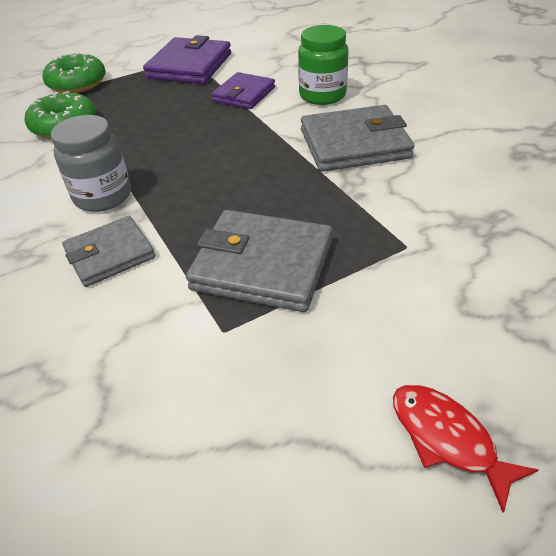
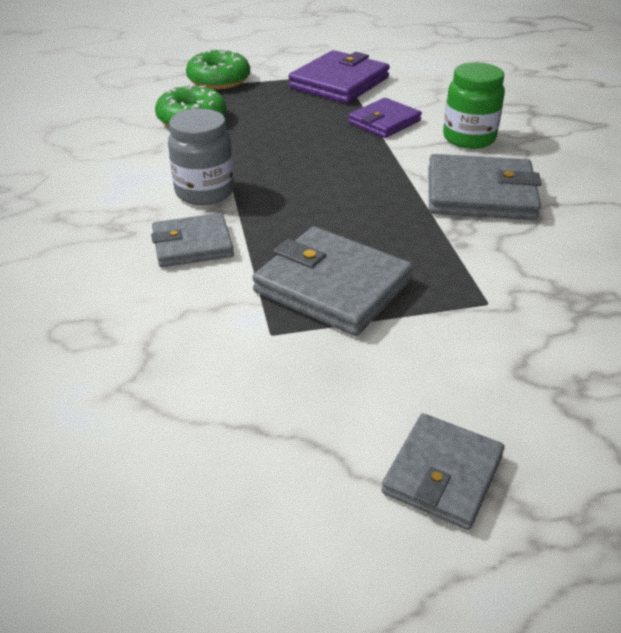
camera: 15 degrees right, 5 degrees down
red fish [393,385,538,513] -> grey wallet [381,413,505,530]

